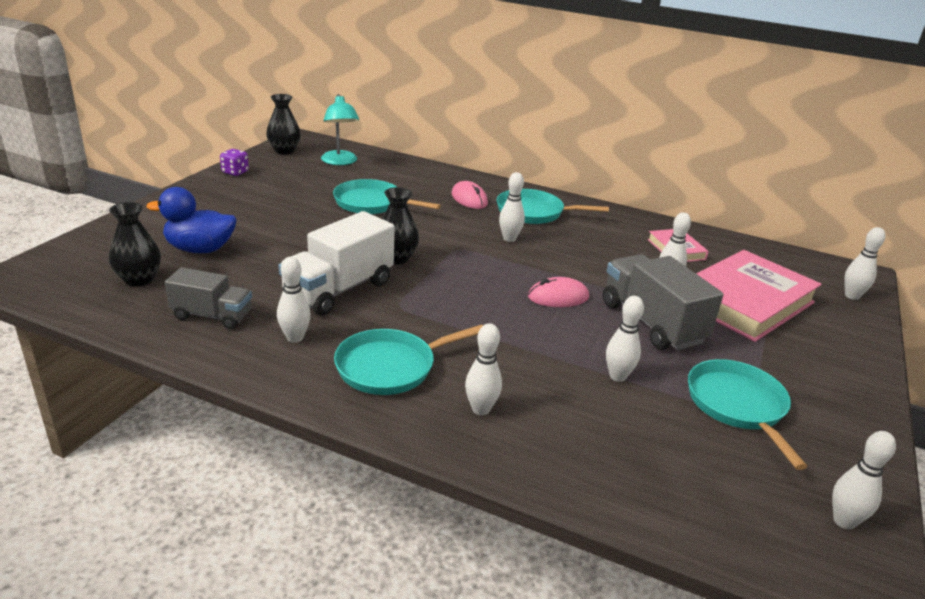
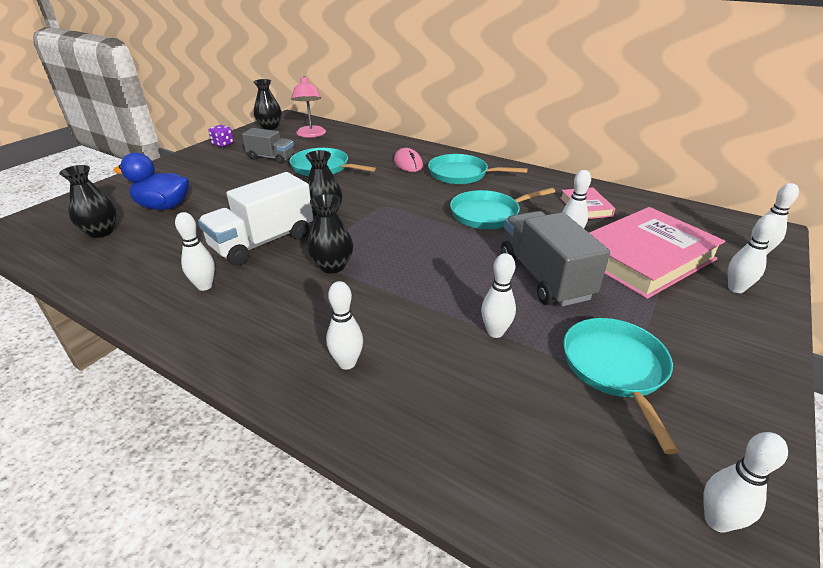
camera: 10 degrees right, 5 degrees up
grey truck [165,267,252,329] -> grey truck moved to [242,128,294,164]
turquoise lamp [321,94,359,165] -> pink lamp [291,76,326,138]
turquoise pan [334,324,483,395] -> turquoise pan moved to [450,188,555,229]
white bowling pin [499,172,525,242] -> white bowling pin moved to [728,214,779,293]
pink mouse [528,277,589,307] -> none
none -> black vase [307,194,353,274]

